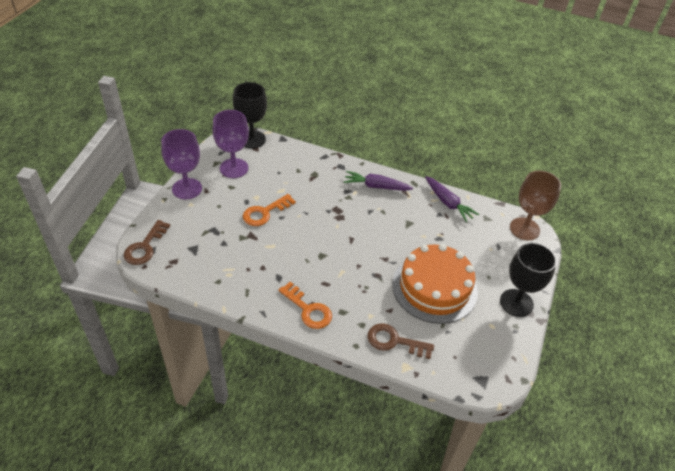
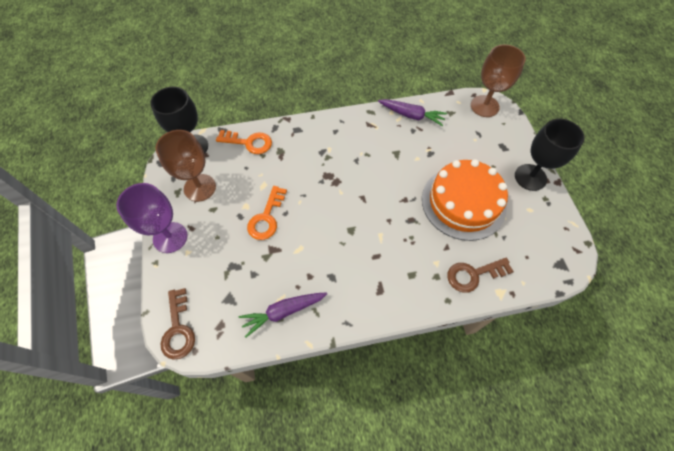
camera: 30 degrees left, 15 degrees up
purple goblet [213,110,249,178] -> brown goblet [155,130,216,202]
orange key [279,282,332,329] -> orange key moved to [216,130,272,154]
purple carrot [344,171,413,191] -> purple carrot moved to [239,292,327,338]

